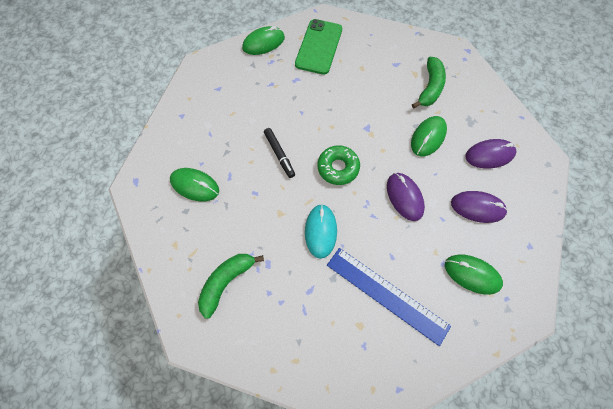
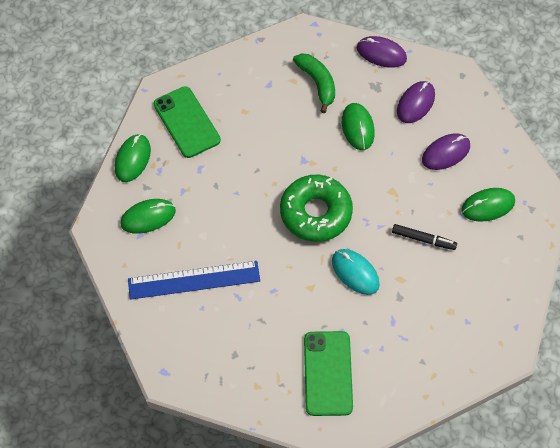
camera: 45 degrees left, 5 degrees down
green mouse [170,168,219,201] -> green mouse moved to [120,199,176,234]
green banana [198,254,264,319] -> green phone [304,331,353,416]
black marker [264,128,295,178] -> black marker moved to [392,224,457,250]
green donut [317,145,360,185] -> green donut [280,175,353,242], size x1.57
blue ruler [327,248,451,346] -> blue ruler moved to [128,261,260,300]
purple mouse [387,173,425,221] -> purple mouse moved to [357,36,407,68]

